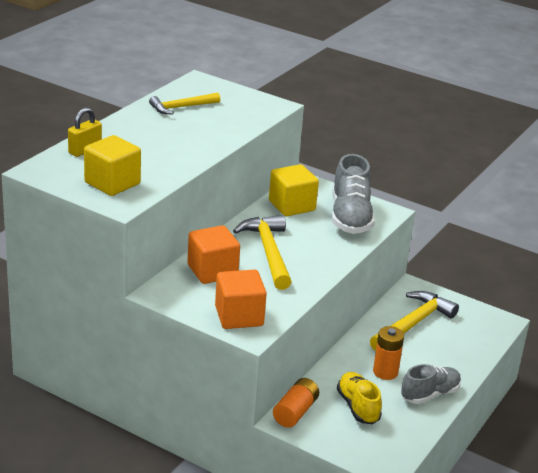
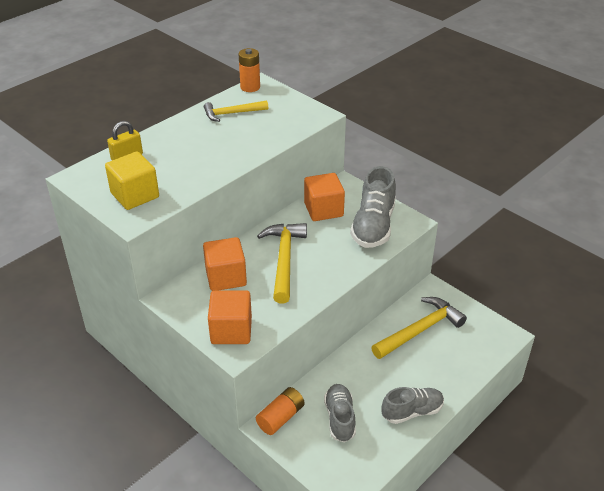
camera: 15 degrees right, 10 degrees up
yellow cube [269,164,319,216] -> orange cube [304,173,345,221]
yellow shoe [337,372,382,424] -> grey shoe [324,384,356,443]
orange battery [373,326,404,380] -> orange battery moved to [238,48,260,92]

